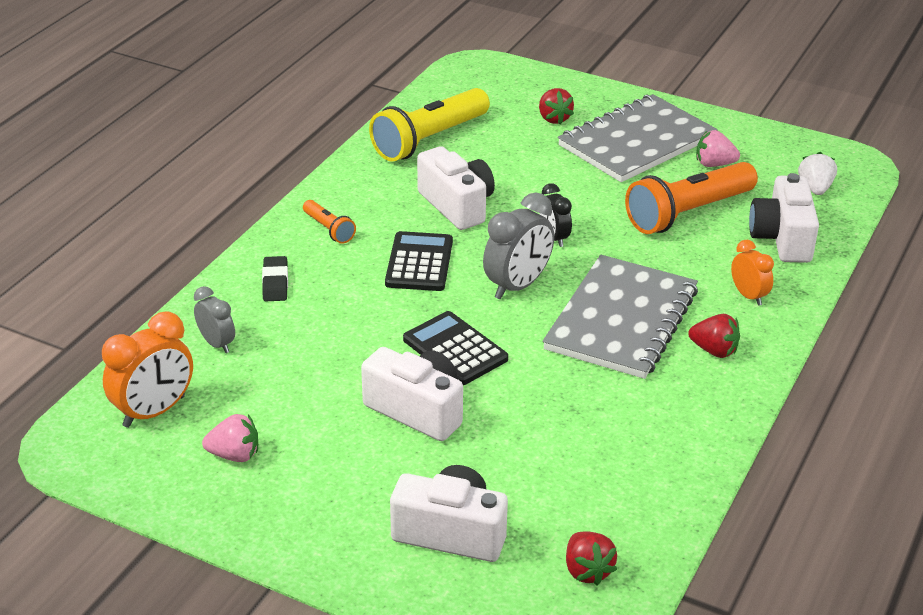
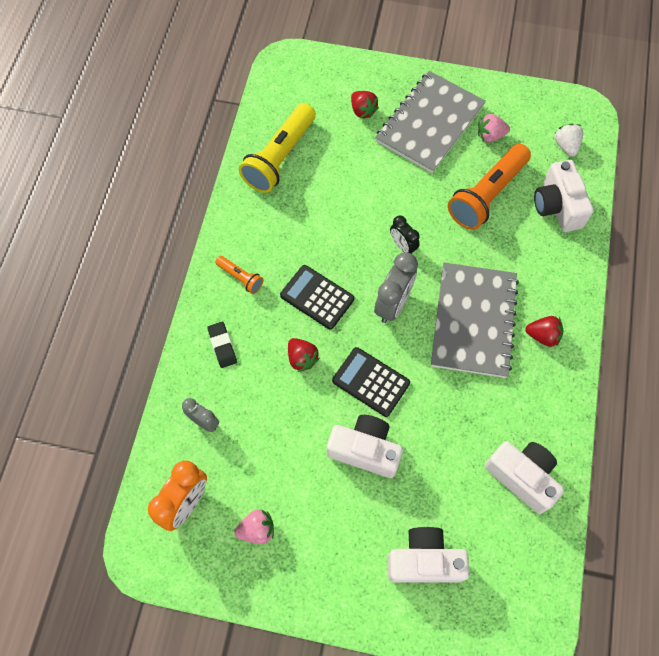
camera: 15 degrees left, 30 degrees up
black calculator [385,231,453,291] -> black calculator turned 45 degrees counterclockwise [280,265,355,330]
white camera [417,146,495,230] -> white camera moved to [484,441,564,514]
red strawberry [566,531,617,585] -> red strawberry moved to [288,338,320,372]
orange clock [731,240,774,306] -> none

